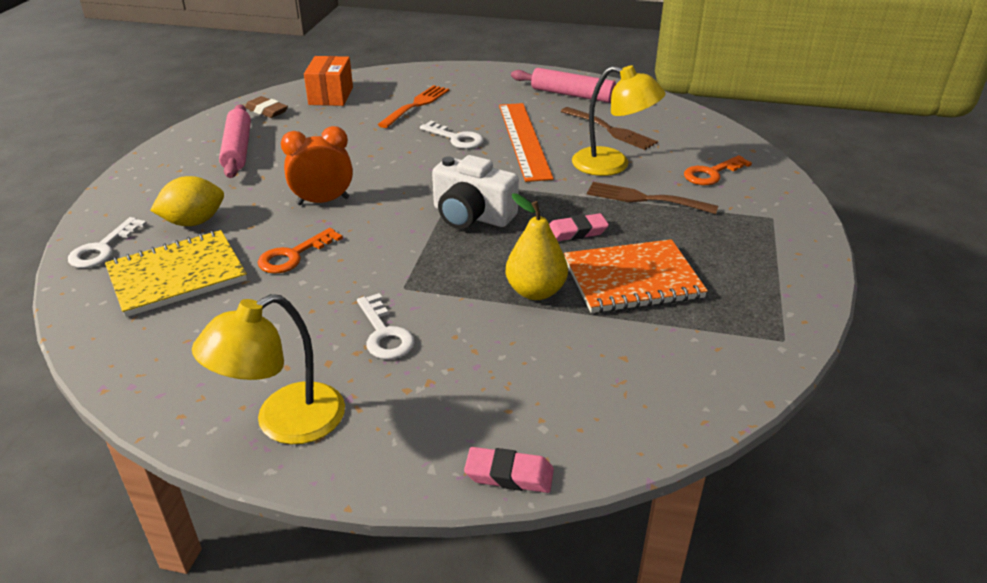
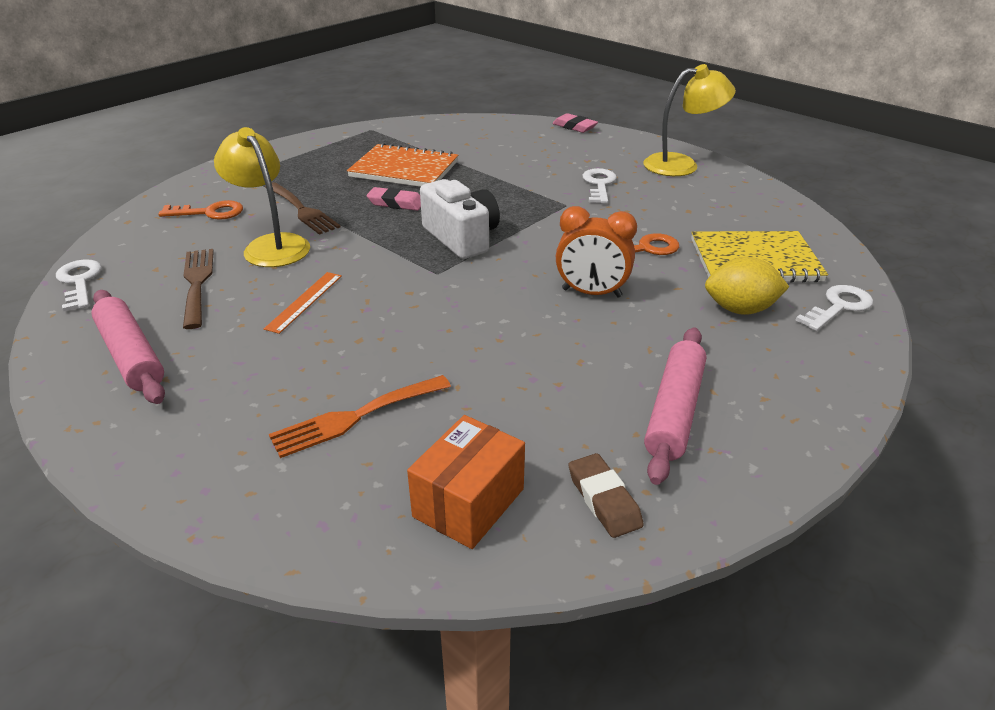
camera: 150 degrees left, 0 degrees up
white key [420,121,484,149] -> white key moved to [56,260,102,311]
orange ruler [499,103,554,182] -> orange ruler [264,272,342,334], size x0.50
yellow pear [506,194,568,300] -> none

